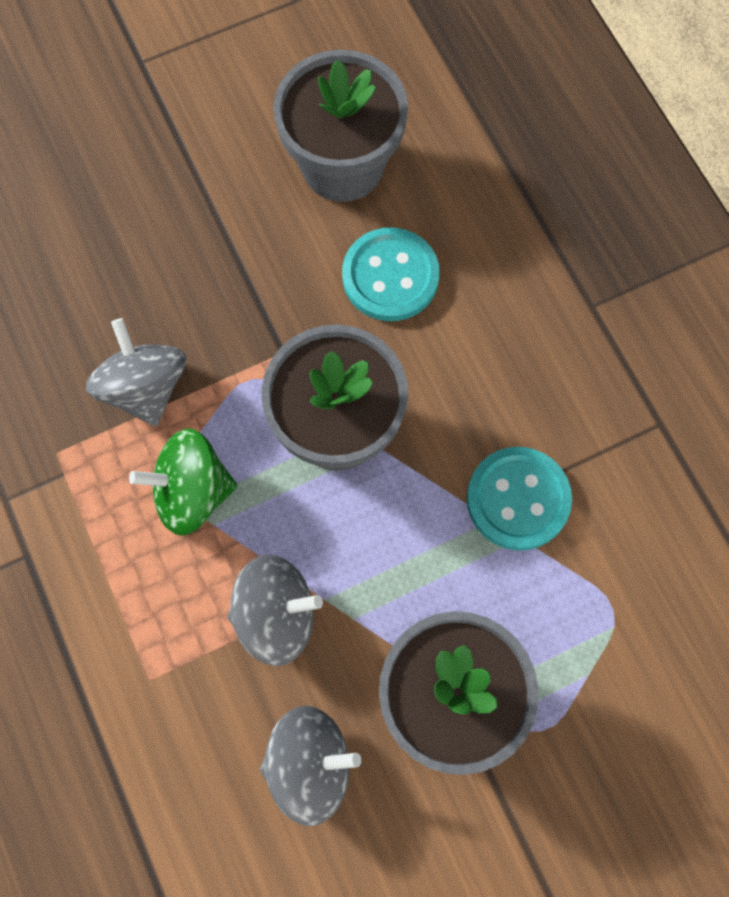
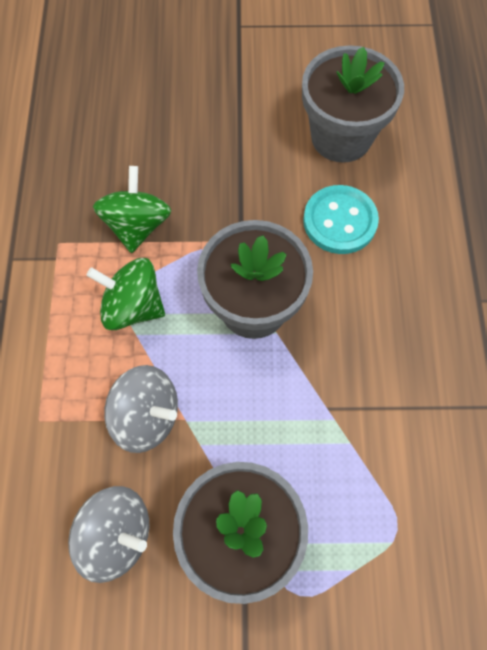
camera: 25 degrees right, 5 degrees down
grey spinning top [86,318,186,427] -> green spinning top [93,166,171,253]
turquoise button [467,447,572,550] -> none

